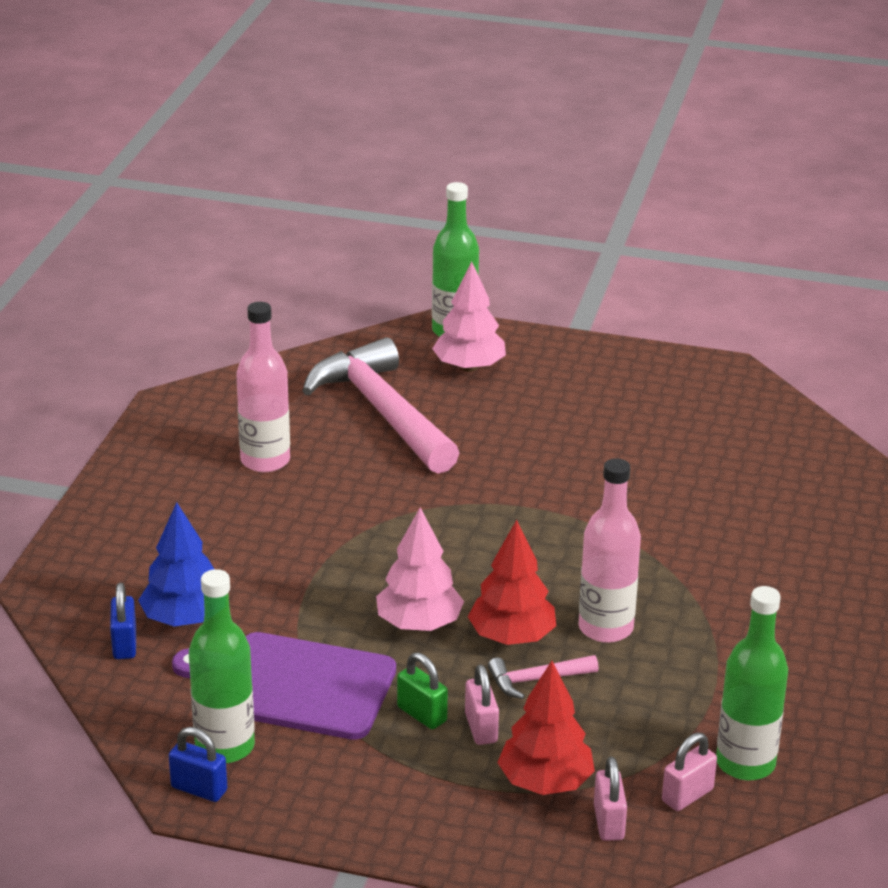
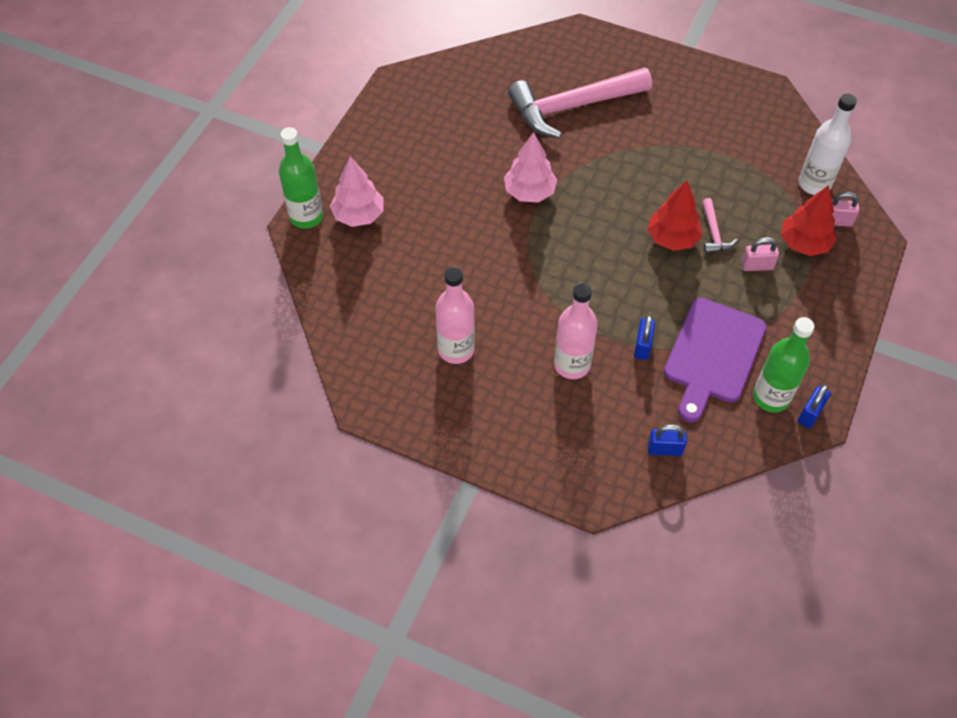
camera: 80 degrees left, 25 degrees up
blue tree [138,502,214,627] -> none
pink hammer [302,337,459,474] -> pink hammer moved to [508,67,652,138]
pink tree [376,507,464,631] -> pink tree moved to [504,132,557,202]
green padlock [397,653,448,729] -> none
pink bottle [579,458,641,643] -> pink bottle moved to [554,283,598,379]
pink padlock [662,733,717,811] -> white bottle [799,93,857,195]
green bottle [716,586,788,780] -> none
none -> blue padlock [634,315,655,360]

